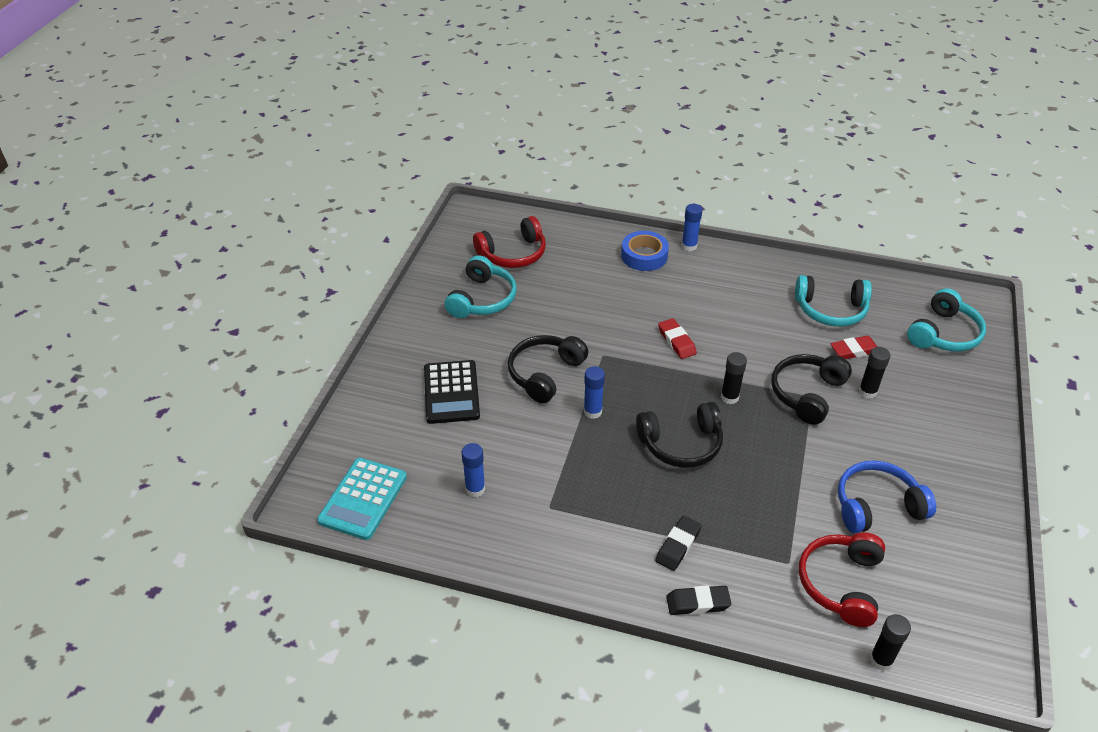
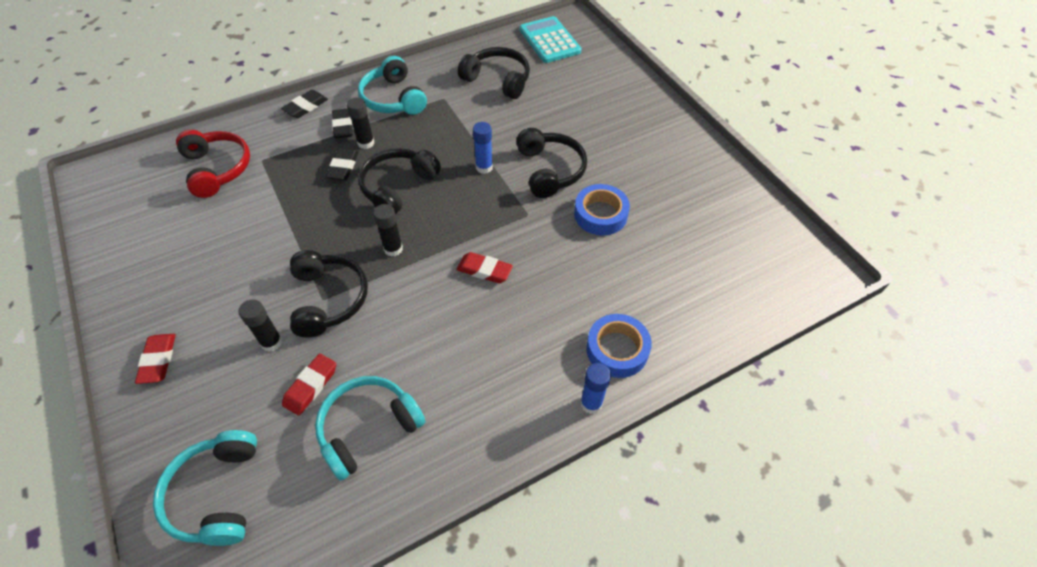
camera: 135 degrees right, 10 degrees up
black calculator [424,360,480,424] -> none
turquoise headphones [445,255,517,318] -> turquoise headphones moved to [358,56,427,115]
blue glue stick [461,443,485,497] -> black headphones [458,47,530,99]
red headphones [473,216,546,268] -> none
blue headphones [838,460,936,533] -> none
black glue stick [870,614,911,671] -> black glue stick moved to [347,97,374,149]
none -> red eraser [135,334,176,384]
none -> black eraser [326,148,359,180]
none -> blue tape [574,184,630,235]

